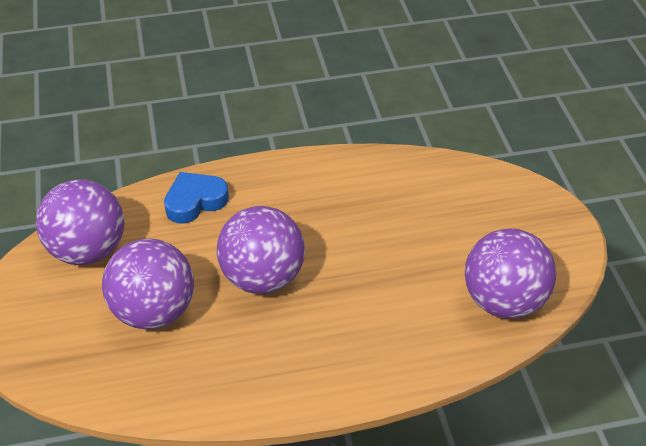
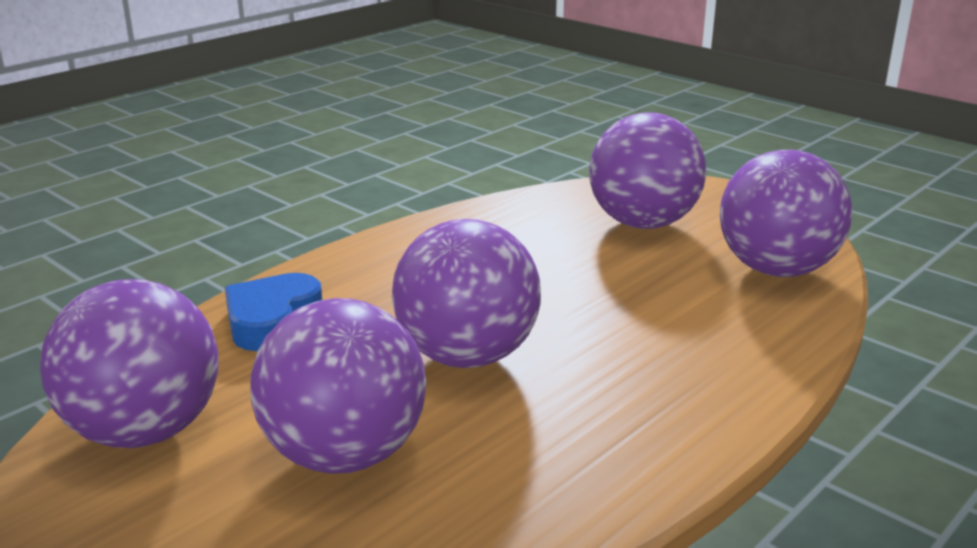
camera: 35 degrees left, 20 degrees down
none -> purple ball [589,112,706,229]

